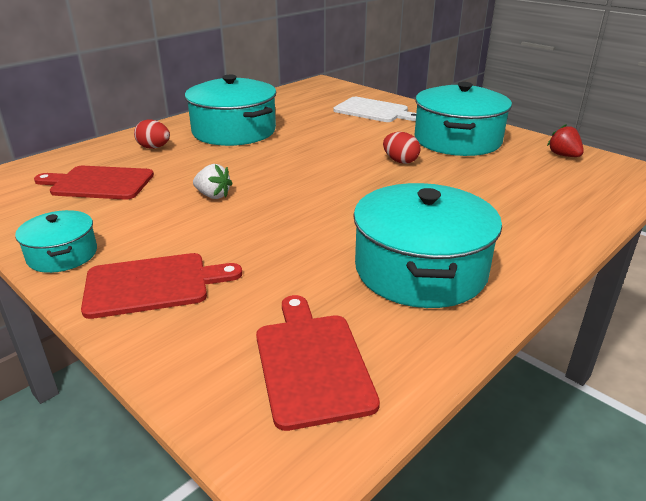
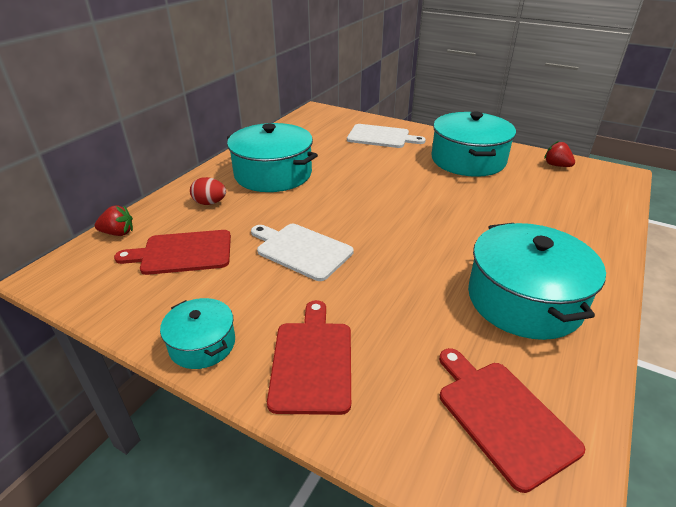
camera: 15 degrees left, 5 degrees up
red cutting board [81,253,242,319] -> red cutting board turned 60 degrees counterclockwise [267,300,351,415]
white strawberry [193,164,233,199] -> white cutting board [251,224,354,281]
red egg [383,132,421,164] -> none
none -> red strawberry [94,205,133,236]

